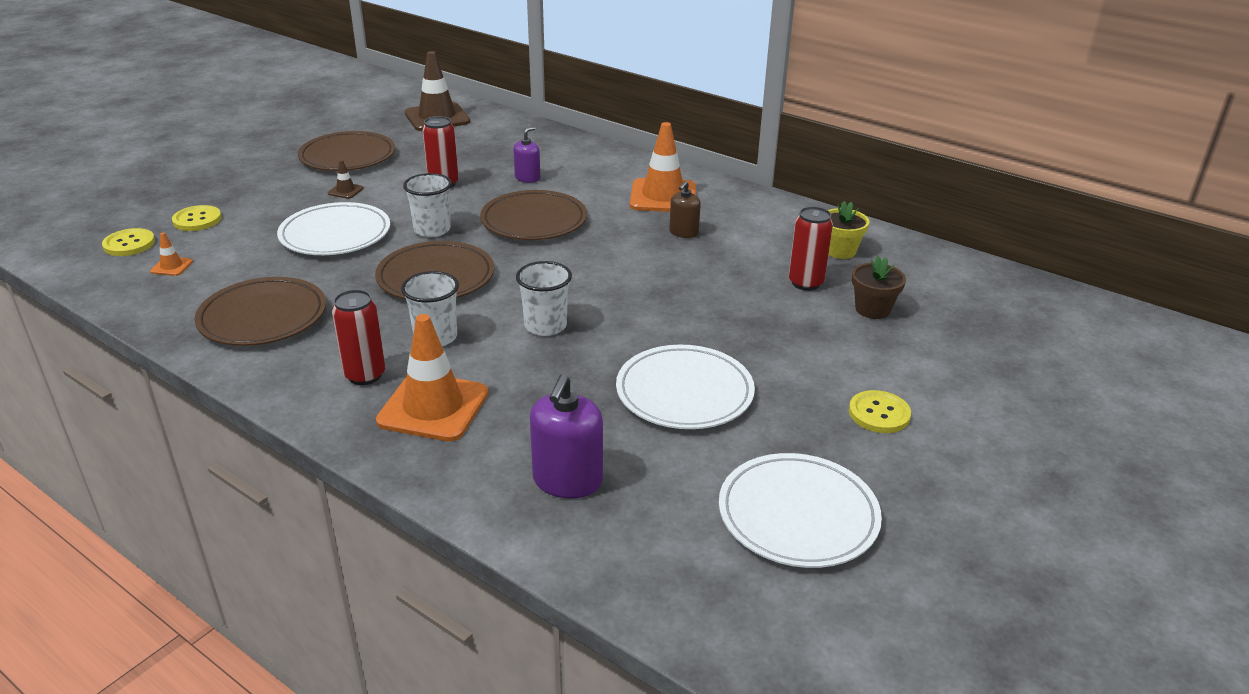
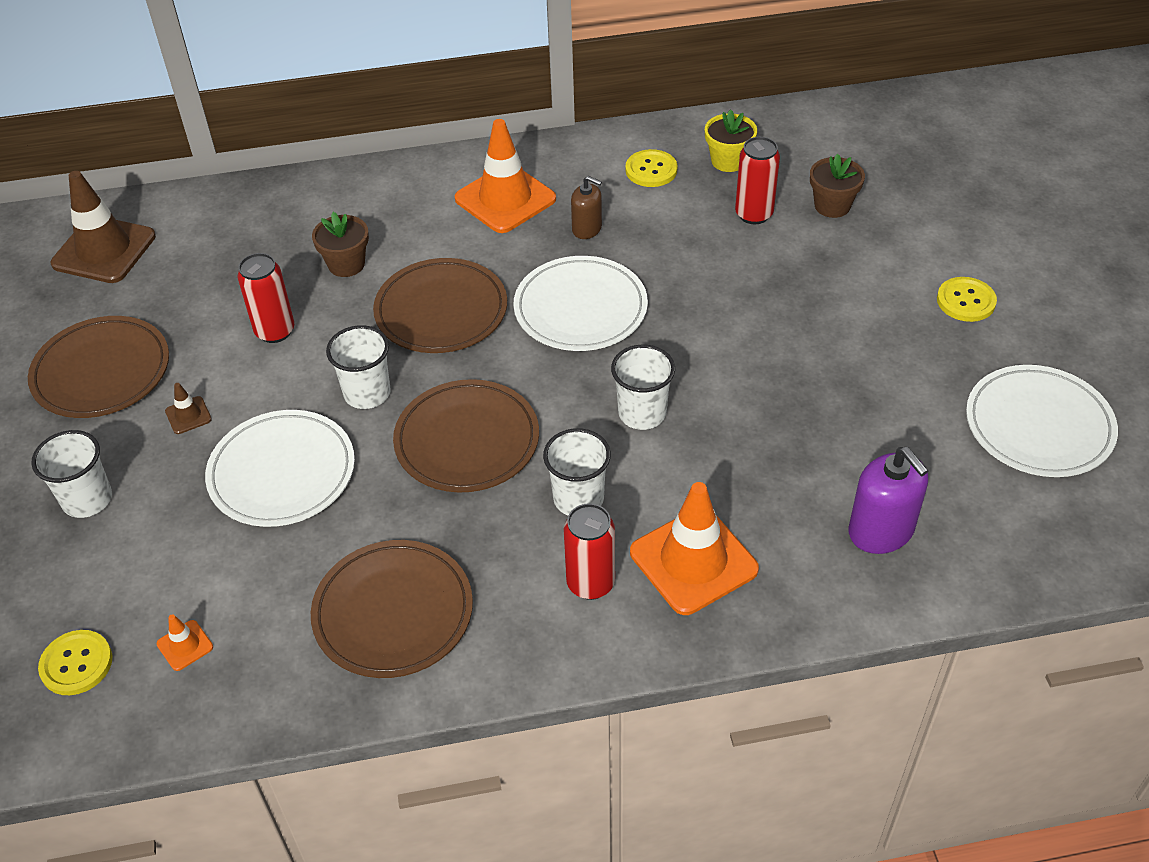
camera: 45 degrees left, 15 degrees up
yellow button [172,205,222,231] -> yellow button moved to [625,149,677,187]
purple soap dispenser [513,127,540,183] -> brown flower pot [312,212,369,277]
white plate [616,345,755,429] -> white plate moved to [513,256,648,351]
brown soap dispenser [669,181,701,238] -> brown soap dispenser turned 45 degrees counterclockwise [571,176,602,239]
none -> white cup [31,430,112,518]

